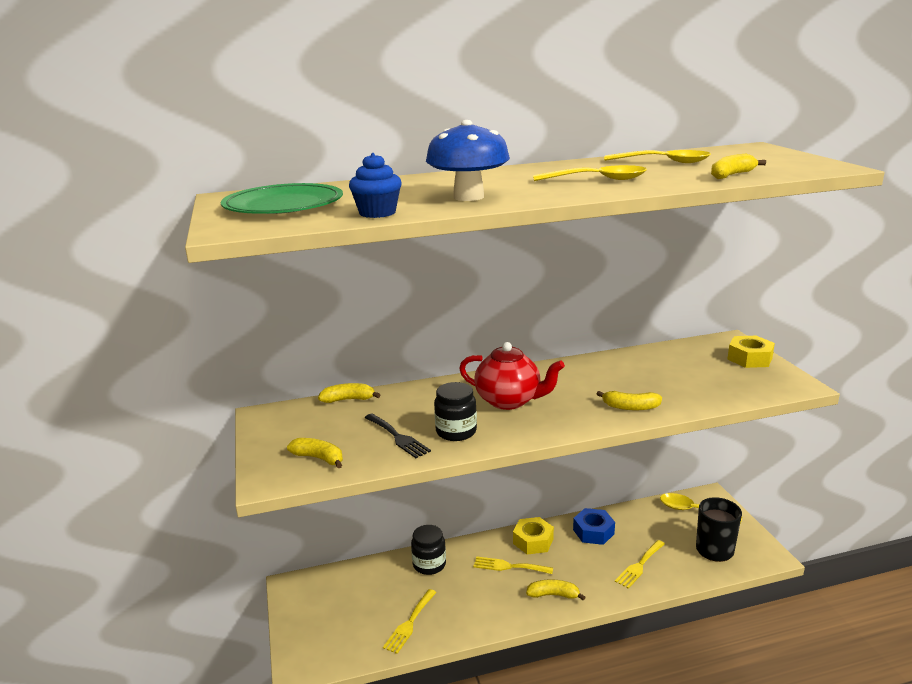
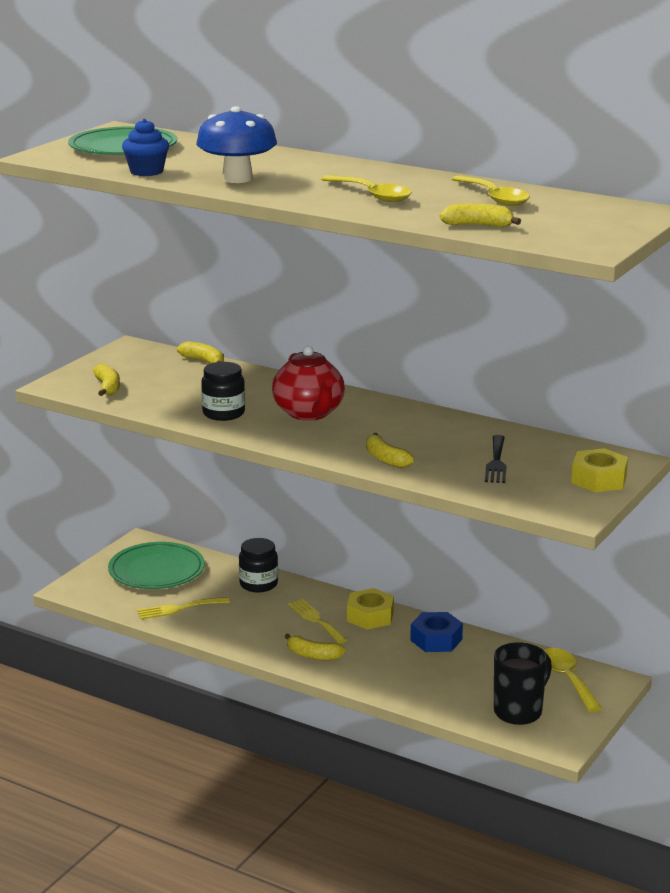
camera: 45 degrees right, 0 degrees up
black fork [365,413,431,458] -> black fork moved to [485,435,506,483]
yellow banana [526,579,586,601] -> yellow banana turned 150 degrees clockwise [284,633,346,660]
yellow fork [615,540,665,589] -> none
none -> green plate [108,542,205,589]

